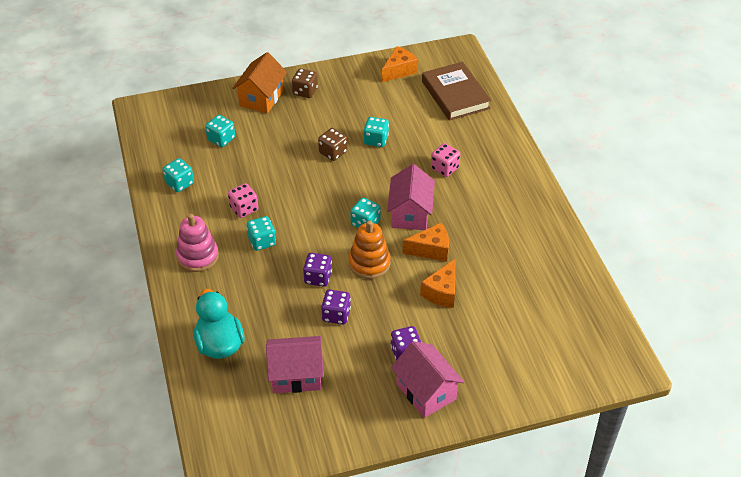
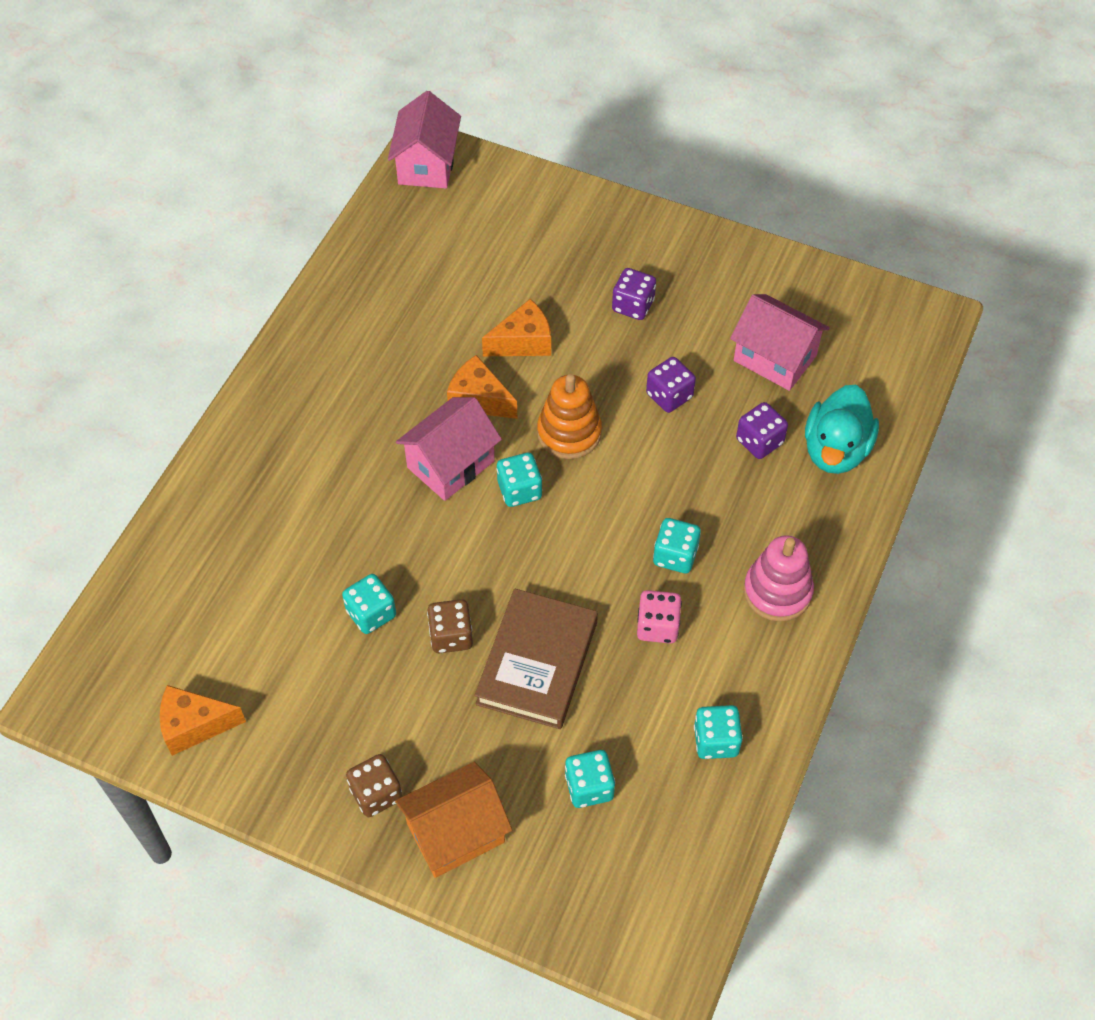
camera: 140 degrees left, 10 degrees up
purple dice [303,253,332,287] -> purple dice moved to [736,402,788,459]
pink house [391,341,464,418] -> pink house moved to [388,91,461,189]
brown book [422,62,491,121] -> brown book moved to [475,588,598,729]
pink dice [431,143,460,177] -> none

